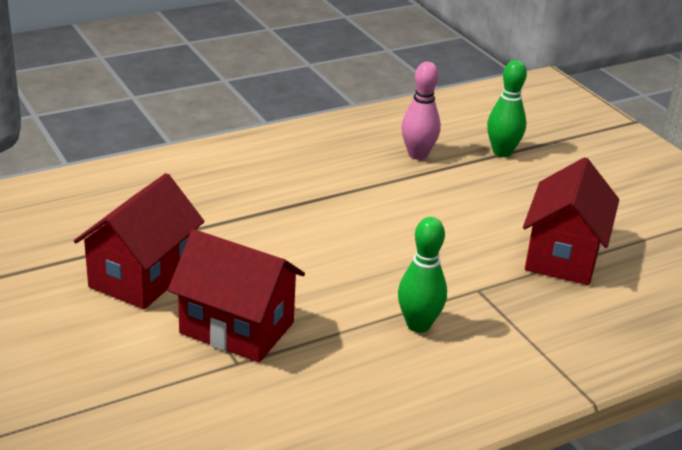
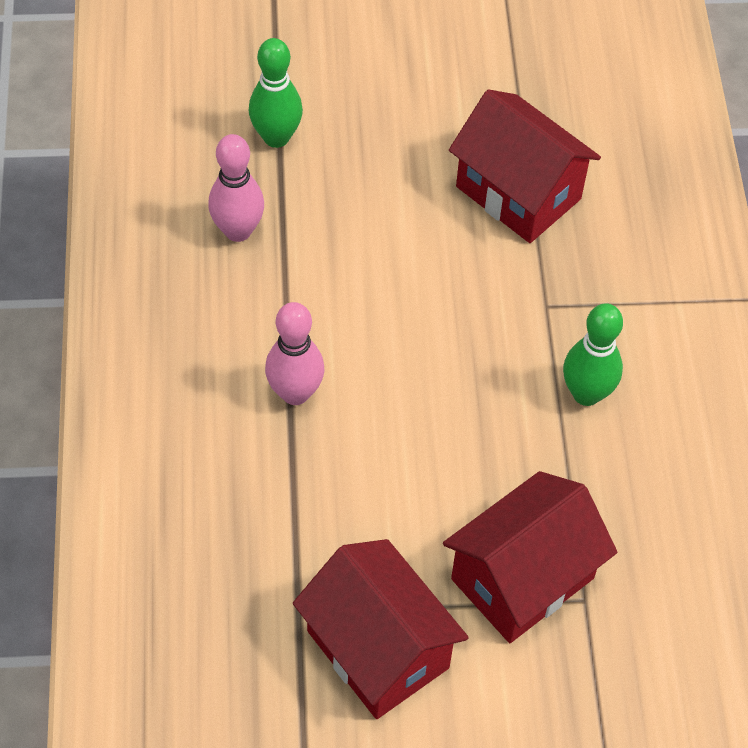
camera: 65 degrees left, 25 degrees up
none -> pink bowling pin [265,302,324,405]

